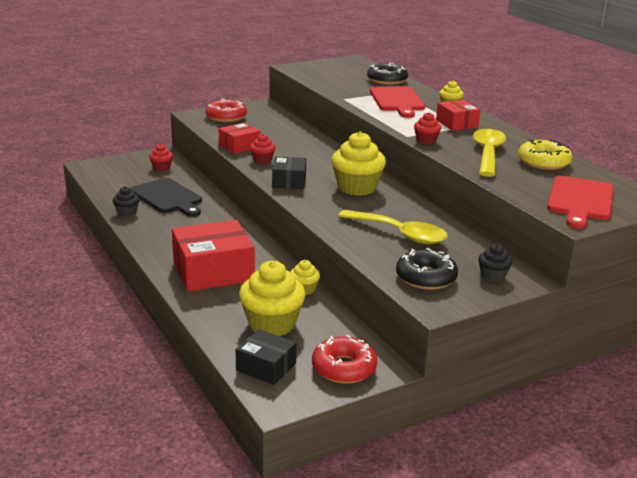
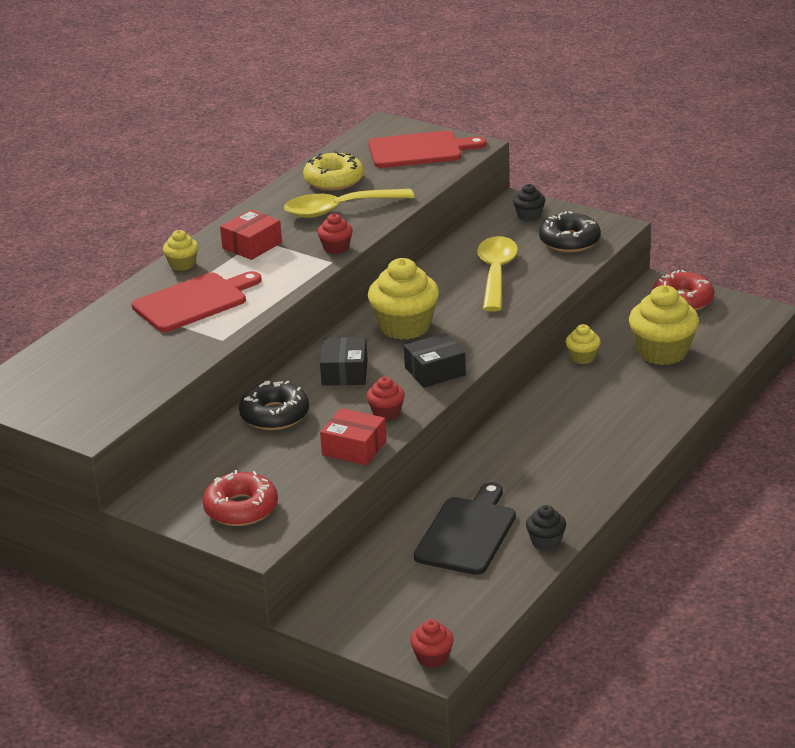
camera: 115 degrees left, 5 degrees up
red cupcake [149,144,173,171] -> red cupcake moved to [410,619,454,668]
red box [172,220,255,292] -> none
black box [236,329,297,385] -> black box moved to [320,337,368,386]
black donut [367,63,408,85] -> black donut moved to [239,380,309,430]

